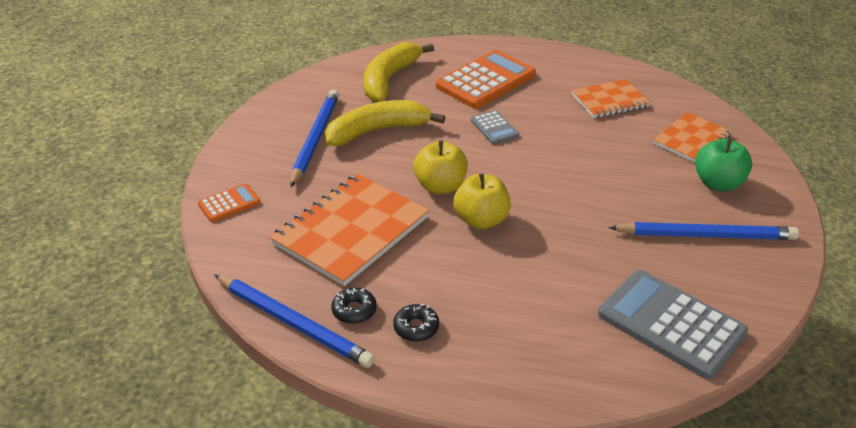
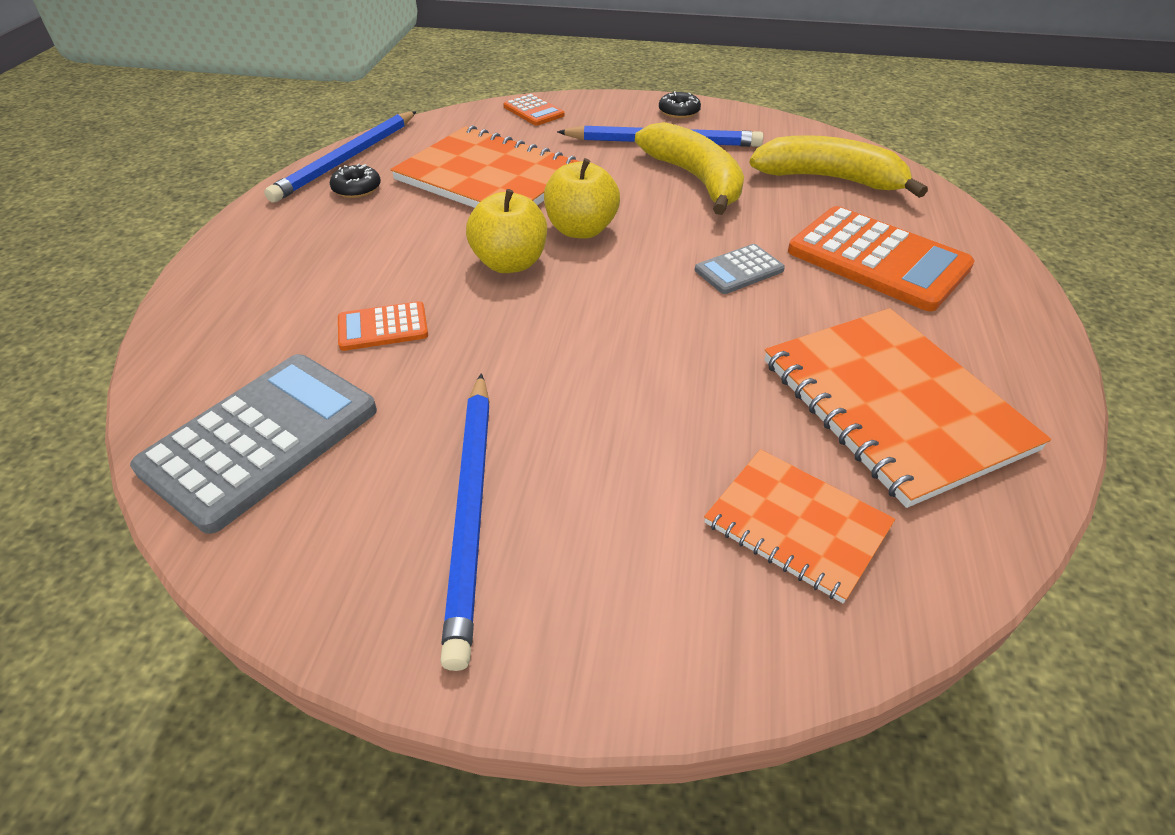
camera: 85 degrees right, 5 degrees up
black donut [393,304,439,342] -> black donut moved to [659,91,701,118]
orange notebook [571,79,650,118] -> orange notebook [765,308,1051,508], size x1.70
green apple [695,138,752,192] -> none
none -> orange calculator [338,301,428,351]

